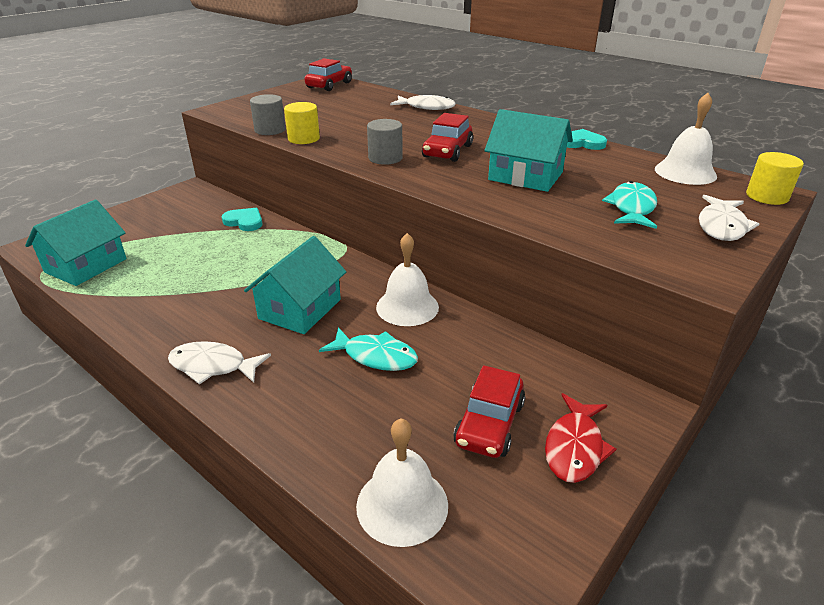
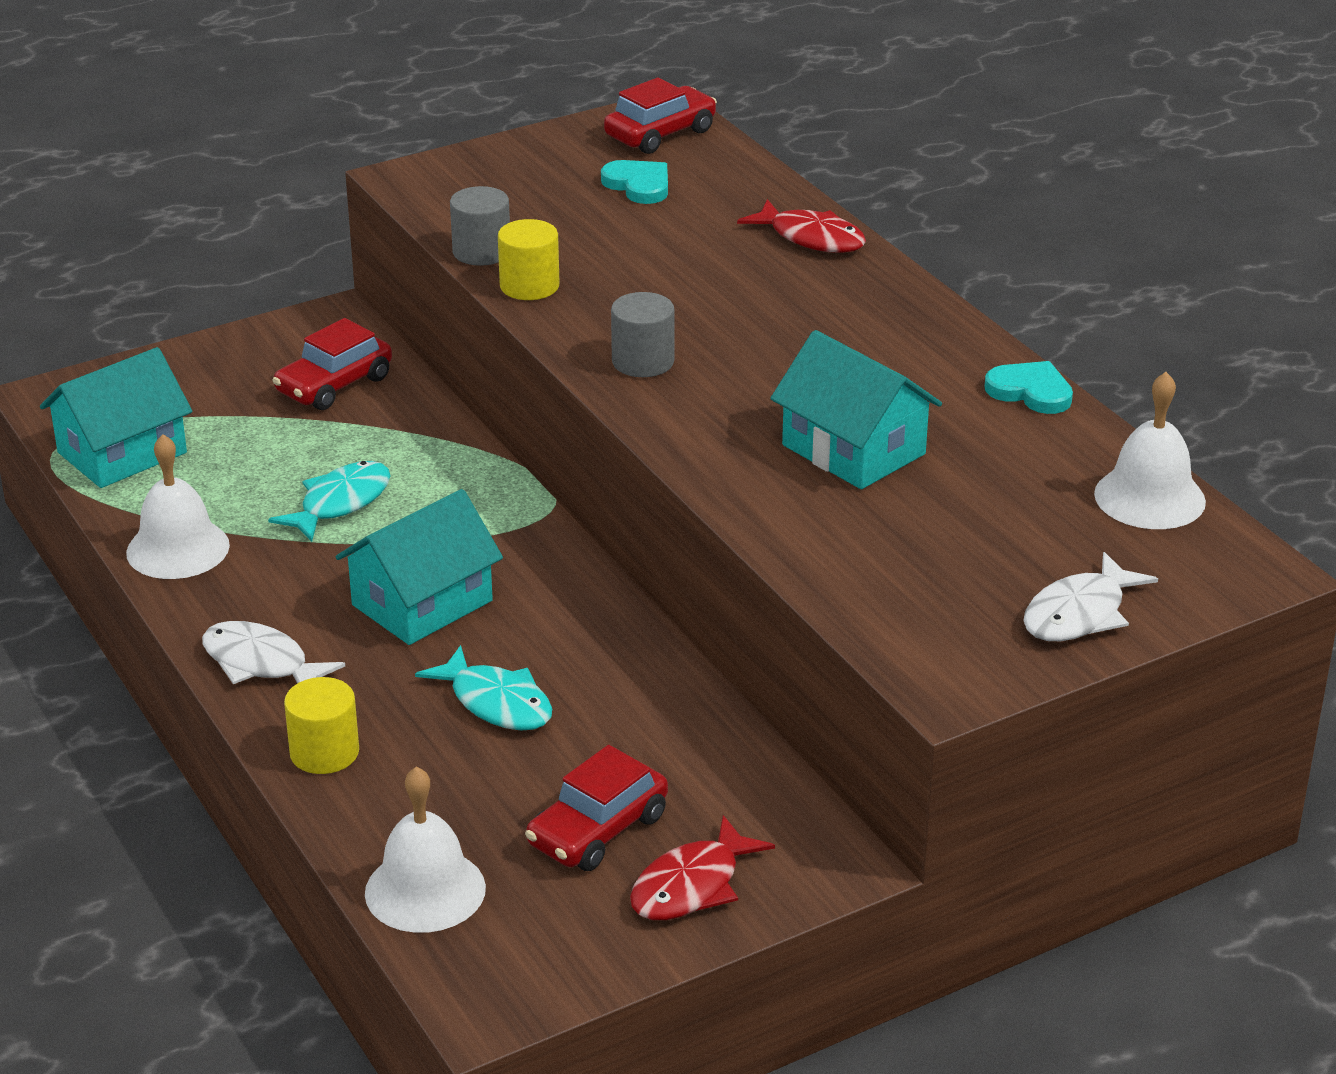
camera: 20 degrees right, 0 degrees up
turquoise heart [222,208,262,231] -> turquoise heart moved to [601,160,668,204]
white bell [376,233,439,326] -> white bell moved to [126,434,230,579]
white fish [390,95,456,110] -> red fish [737,199,866,253]
red car [422,113,473,162] -> red car moved to [272,318,392,410]
turquoise fish [602,181,657,229] -> turquoise fish moved to [268,461,391,542]
yellow cylinder [746,152,804,205] -> yellow cylinder moved to [284,677,359,774]

